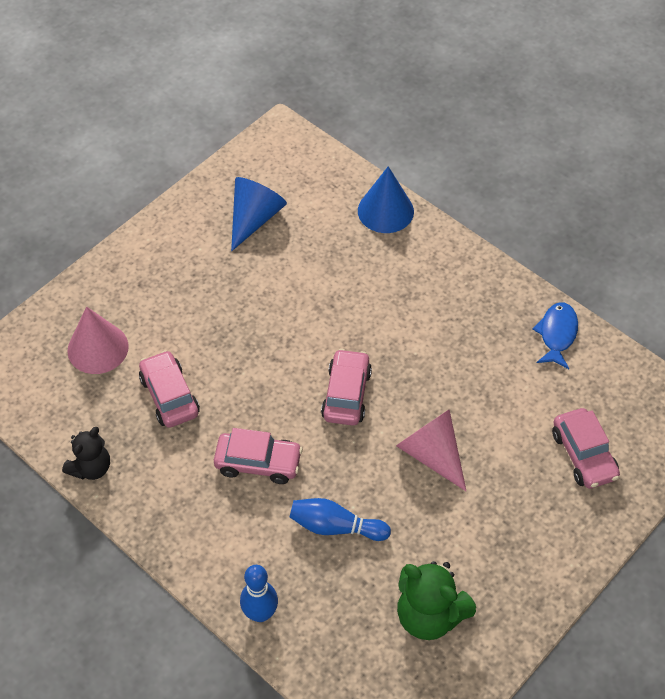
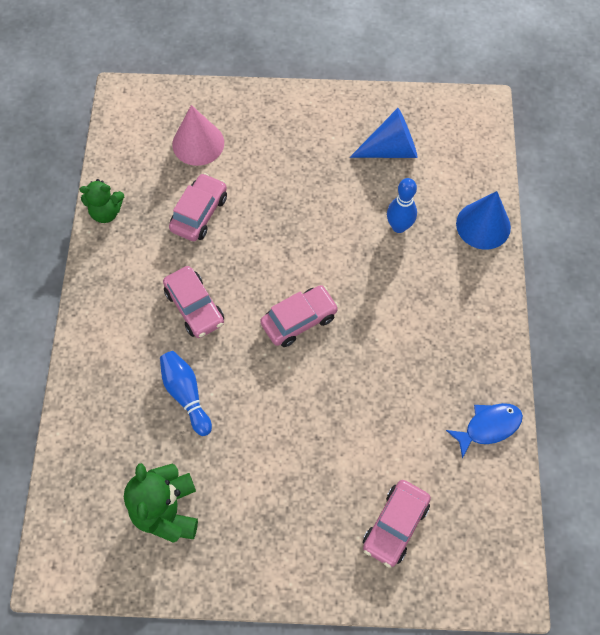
camera: 50 degrees right, 10 degrees up
black teddy bear [62,427,110,480] -> green teddy bear [80,179,124,223]
blue bowling pin [240,565,278,622] -> blue bowling pin moved to [387,178,417,233]
pink cone [396,409,466,491] -> none

